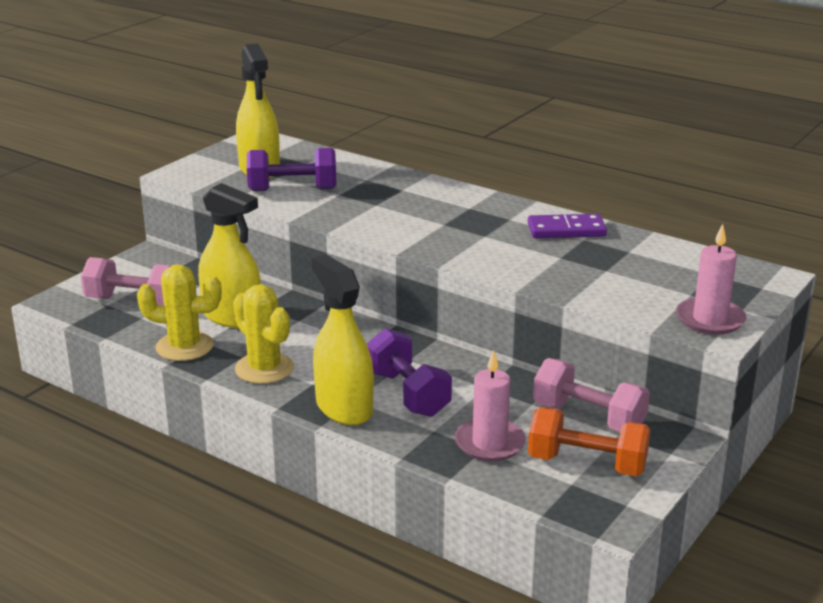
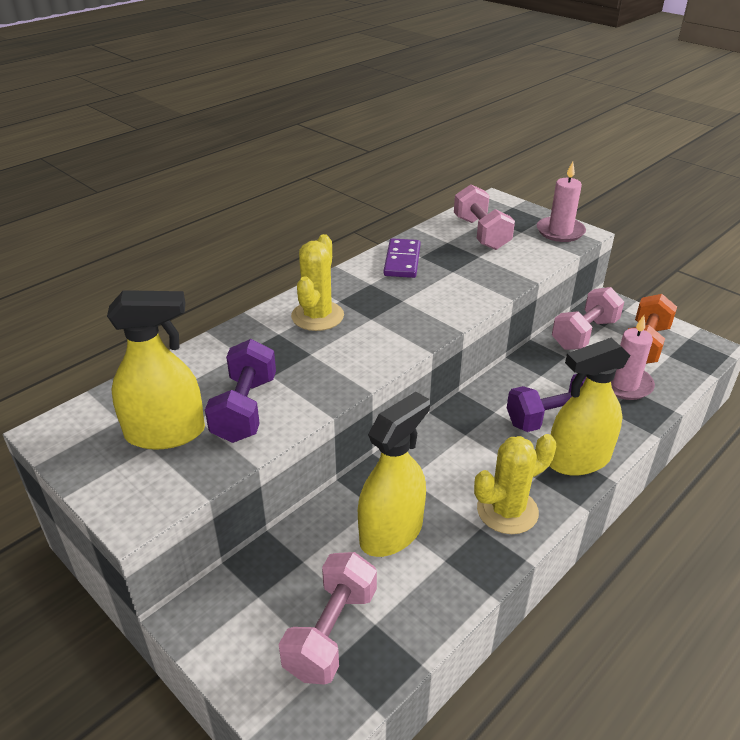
camera: 80 degrees left, 10 degrees up
yellow cactus [137,264,222,361] -> yellow cactus moved to [291,234,344,331]
none -> pink dumbbell [454,184,515,250]

